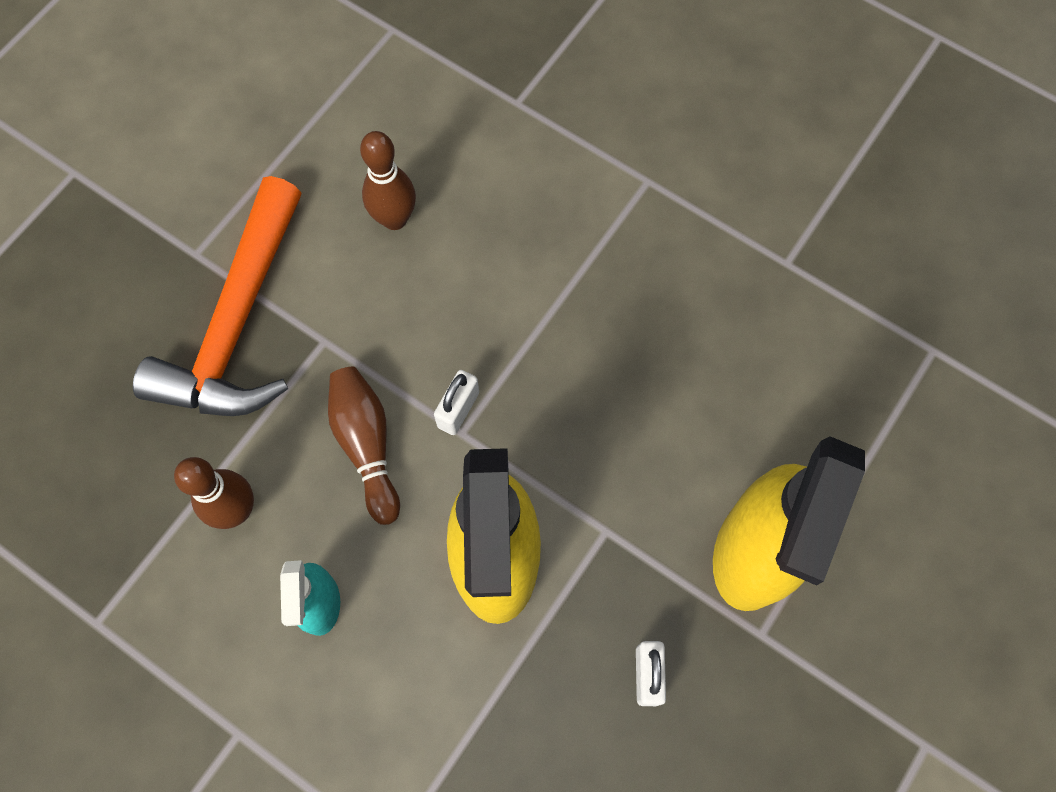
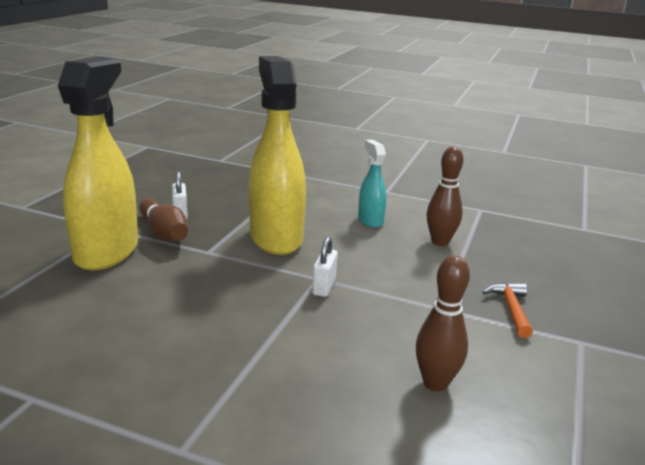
camera: 165 degrees right, 45 degrees down
orange hammer [133,176,301,416] -> orange hammer [483,282,533,338], size x0.42
brown bowling pin [328,367,400,525] -> brown bowling pin moved to [139,198,188,241]

